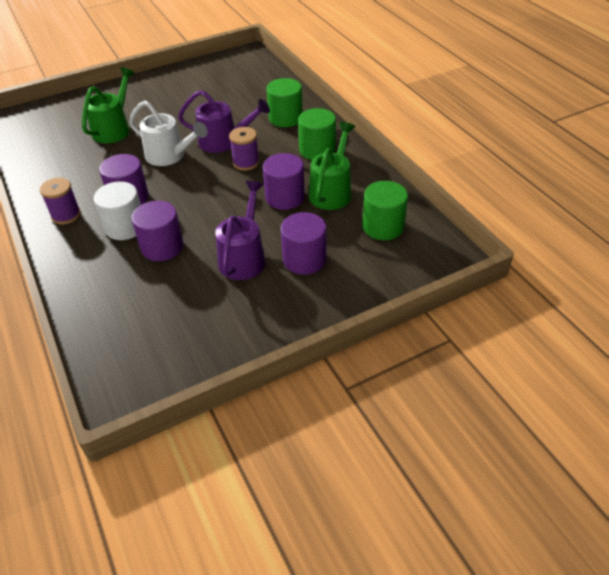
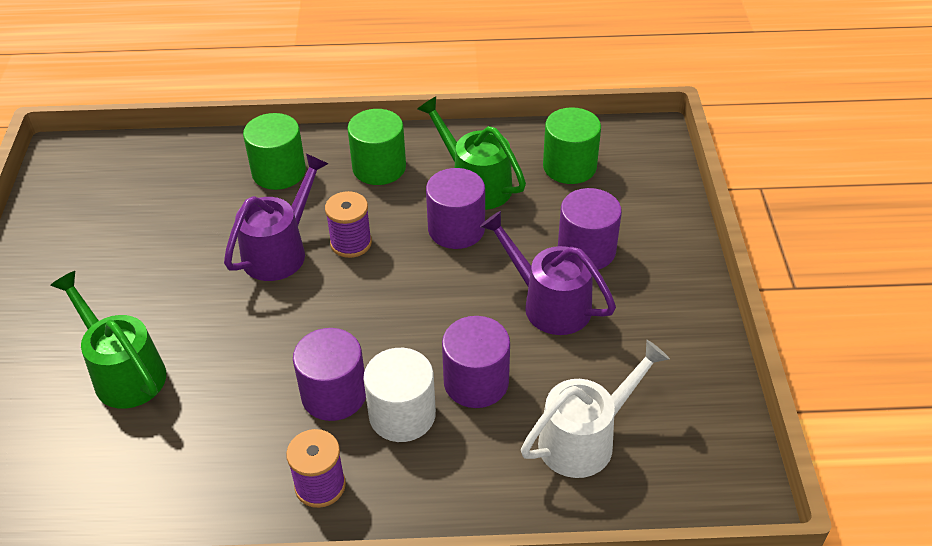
camera: 65 degrees left, 0 degrees up
white watering can [129,101,208,166] -> white watering can moved to [521,340,670,478]

